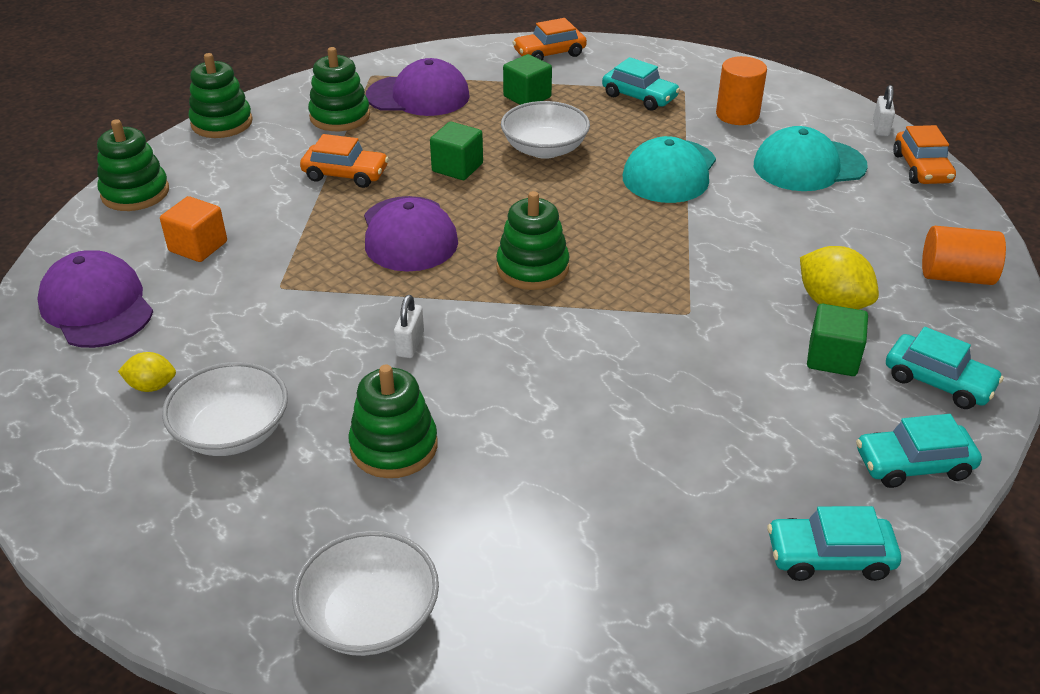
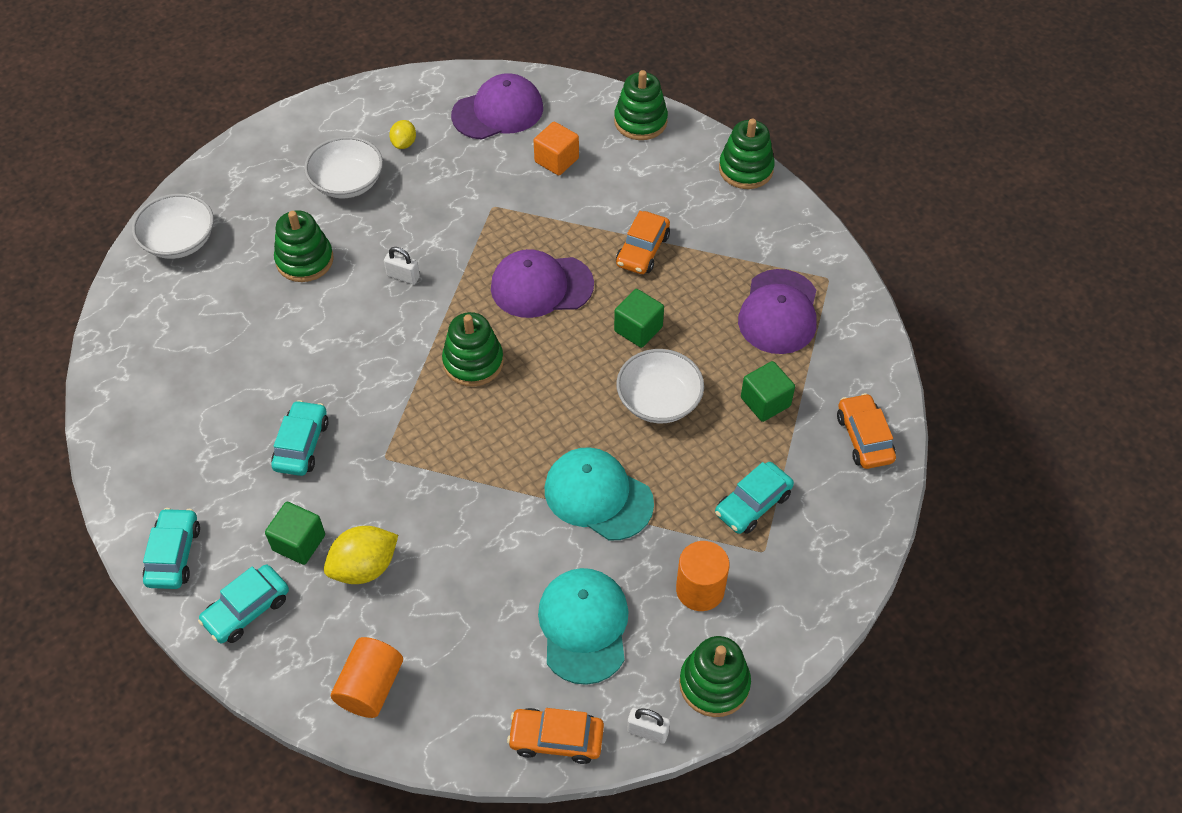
camera: 100 degrees right, 15 degrees up
green stacking toy [308,47,370,131] -> green stacking toy moved to [679,636,751,717]
turquoise car [767,506,901,581] -> turquoise car moved to [271,400,329,476]

